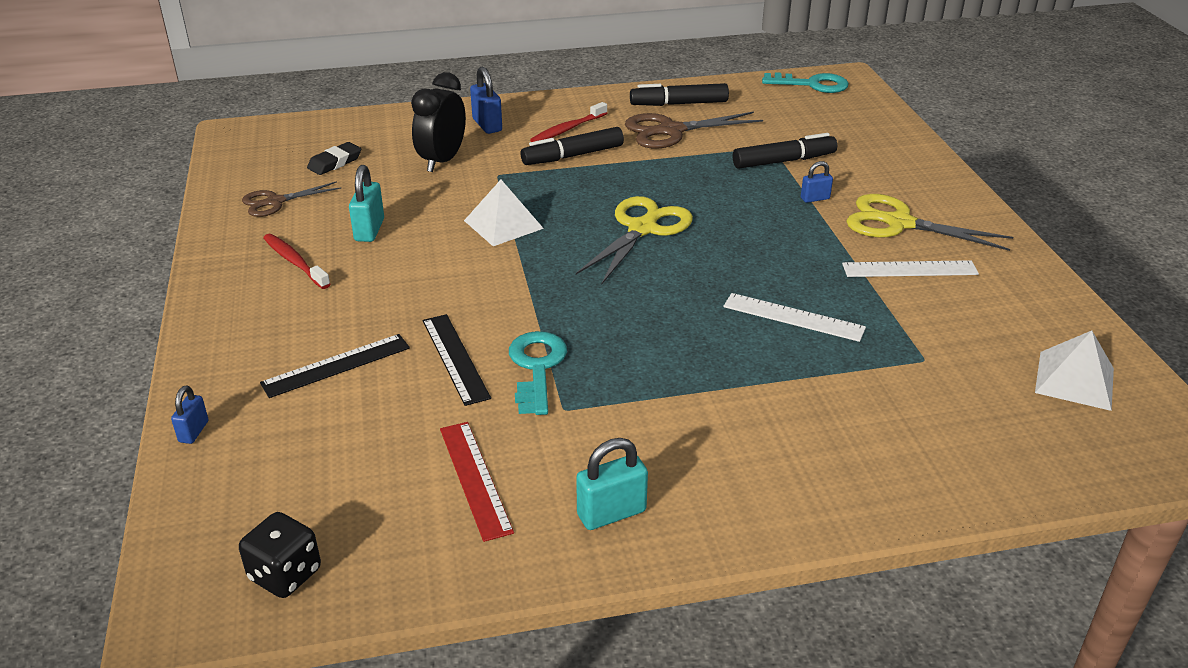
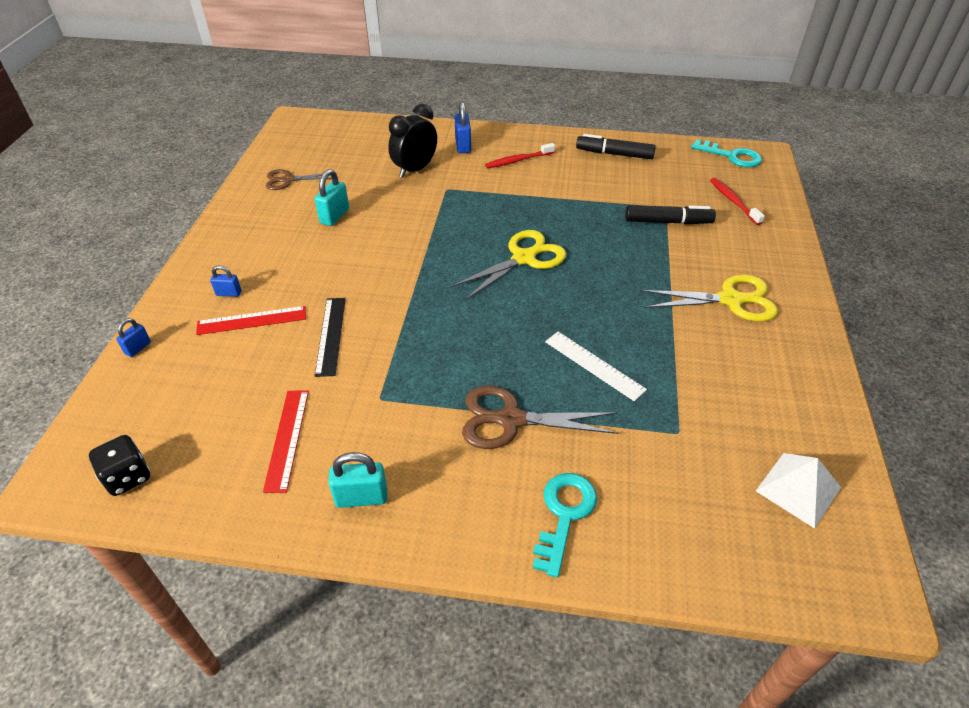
camera: 20 degrees right, 10 degrees up
black ruler [260,334,410,398] -> red ruler [196,306,306,335]
red toothbrush [263,234,330,289] -> red toothbrush moved to [710,178,765,225]
black eraser [307,142,361,175] -> none
white pyramid [464,180,544,246] -> none
turquoise key [509,331,567,415] -> turquoise key moved to [533,473,597,578]
black marker [521,127,624,165] -> none
brown scissors [625,112,763,149] -> brown scissors moved to [462,386,619,449]
blue padlock [801,161,833,203] -> blue padlock moved to [210,265,241,297]
white ruler [842,260,979,277] -> none
yellow scissors [846,194,1013,251] -> yellow scissors turned 135 degrees clockwise [640,275,778,322]

